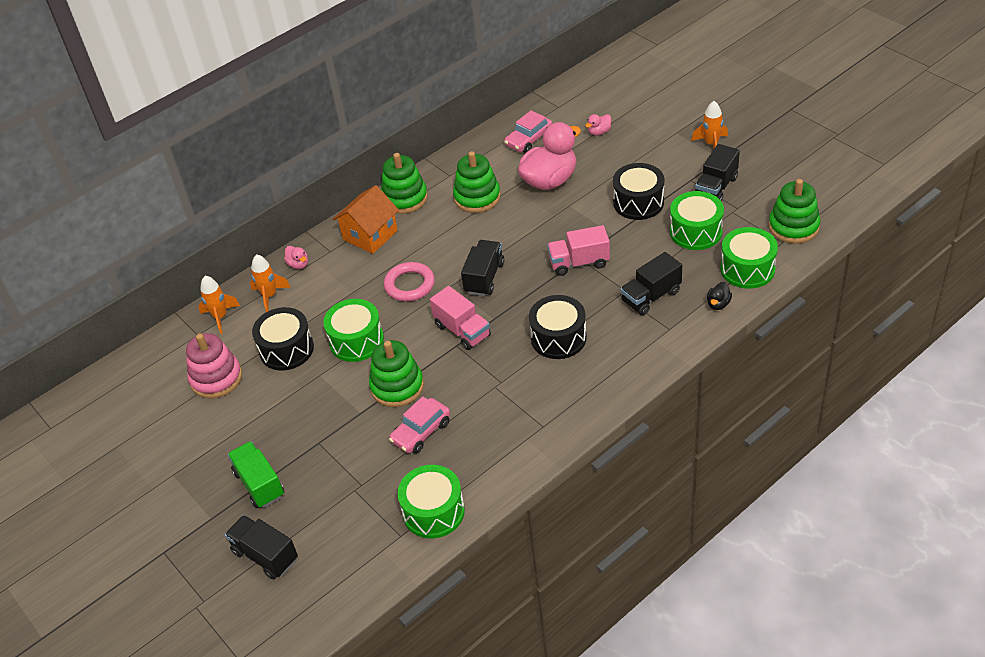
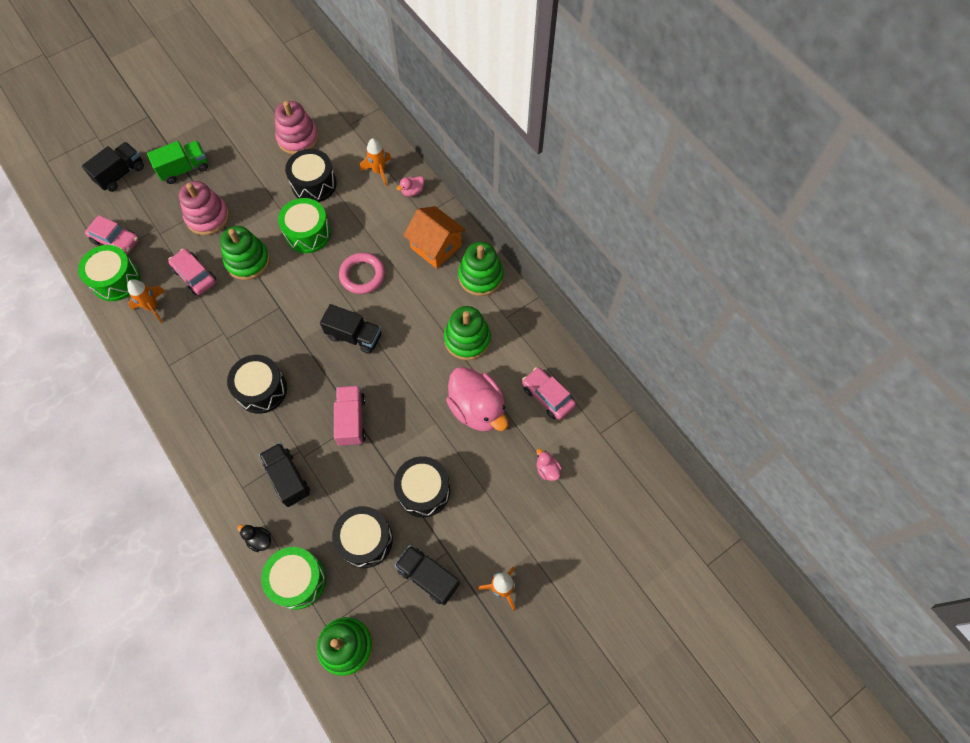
camera: 90 degrees right, 20 degrees up
orange rocket [198,276,240,334] -> orange rocket moved to [127,279,165,323]
pink truck [430,286,491,350] -> none
green drum [670,191,724,250] -> black drum [332,506,393,568]
none -> pink car [85,215,139,254]
none -> pink stacking toy [179,181,229,235]

